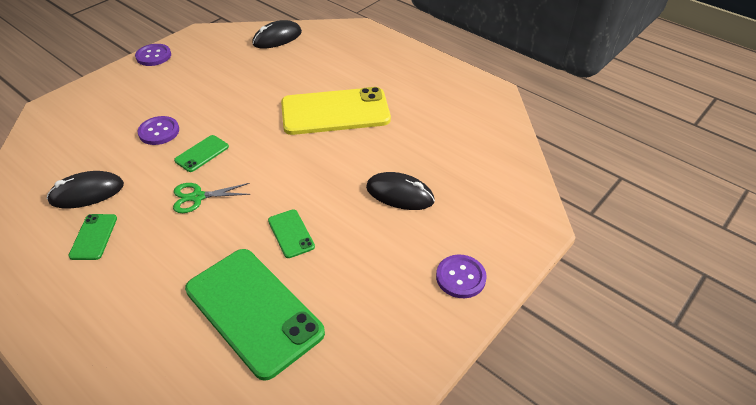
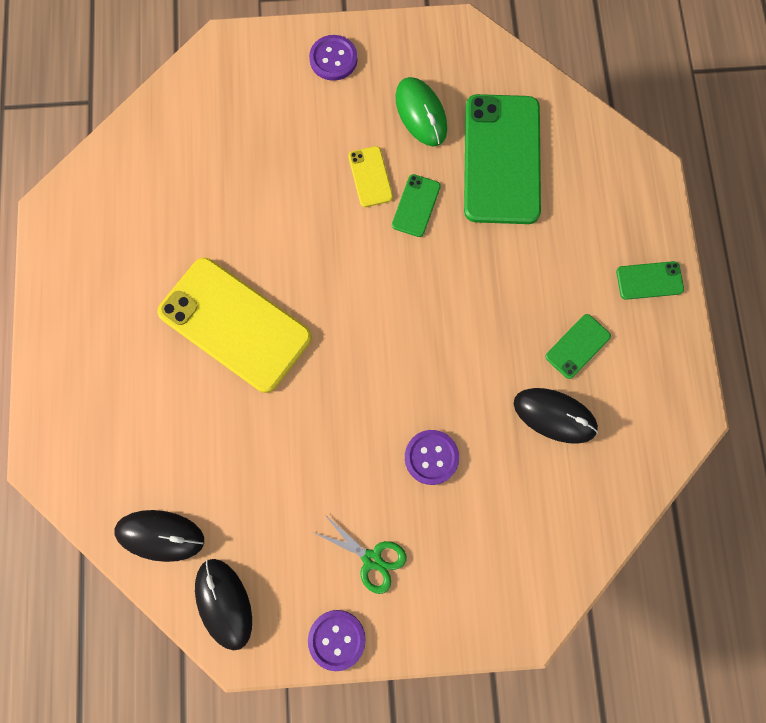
camera: 135 degrees left, 30 degrees up
green scissors [173,183,251,213] -> green scissors moved to [313,514,407,594]
green phone [174,135,229,172] -> green phone moved to [616,261,684,300]
black mouse [366,172,435,210] -> black mouse moved to [195,559,252,651]
none -> yellow phone [348,146,393,207]
none -> green mouse [395,77,447,146]

